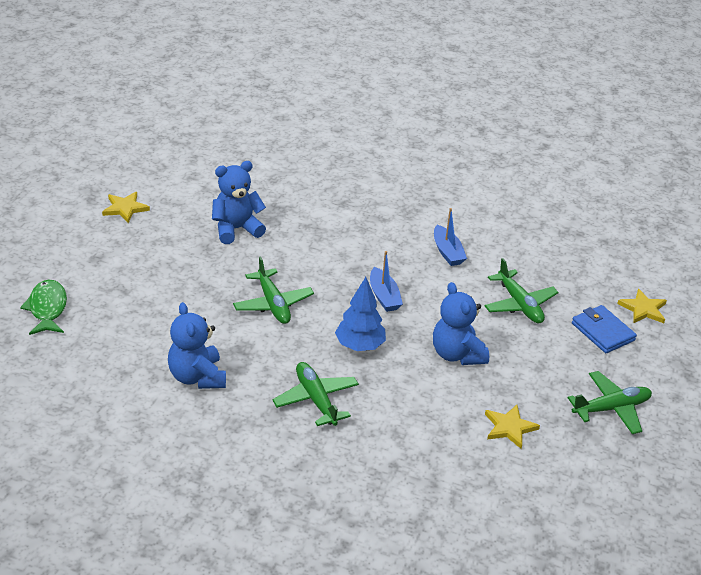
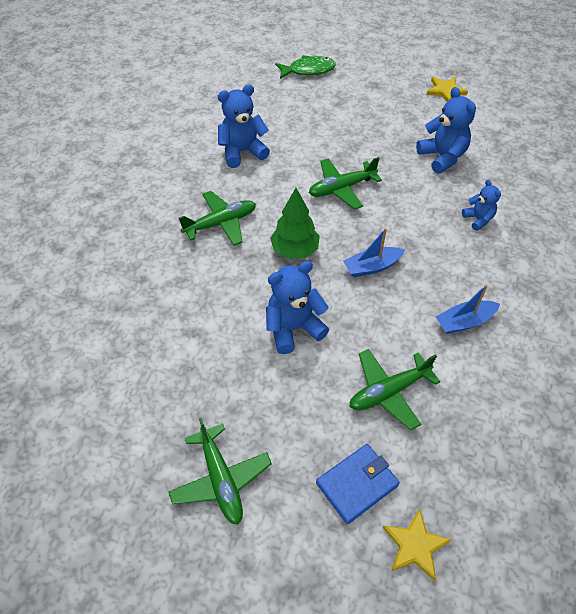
camera: 90 degrees right, 15 degrees up
blue tree [335,277,386,351] -> green tree [270,188,320,259]
yellow star [485,405,540,449] -> none
none -> blue teddy bear [462,180,501,231]

